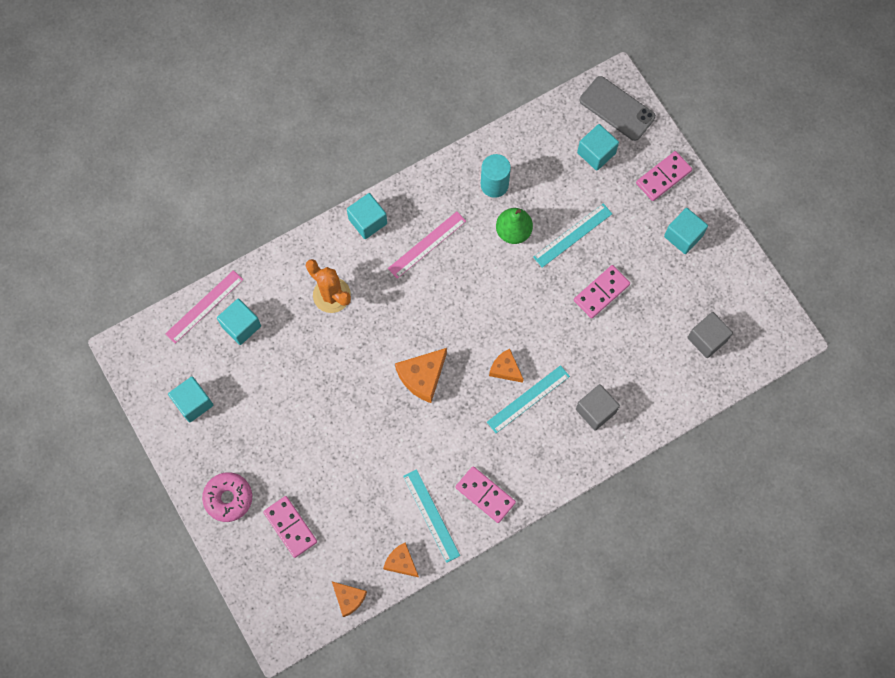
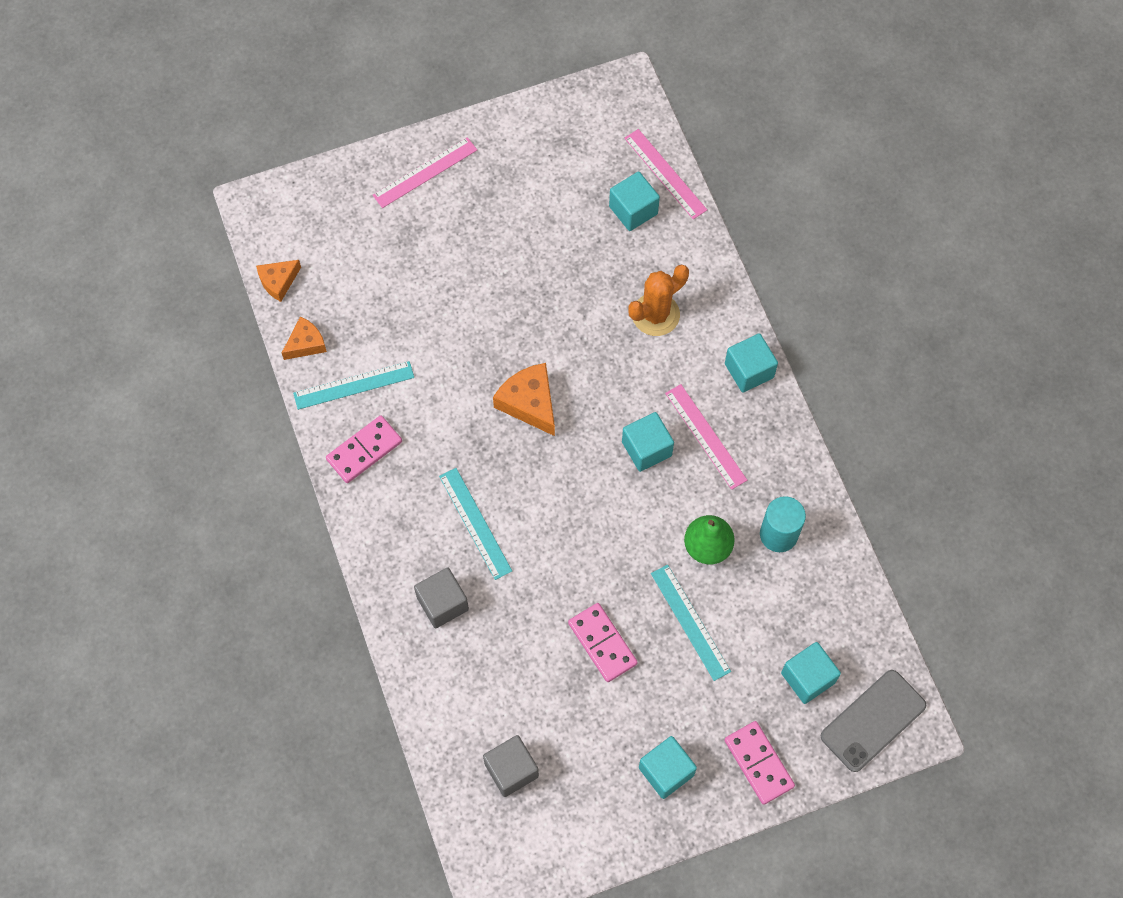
camera: 100 degrees right, 5 degrees down
turquoise cube [168,377,213,422] -> turquoise cube moved to [622,412,674,472]
pink donut [202,472,252,522] -> pink ruler [373,137,477,208]
pink domino [263,496,317,558] -> none
orange cheese [489,349,524,383] -> none

